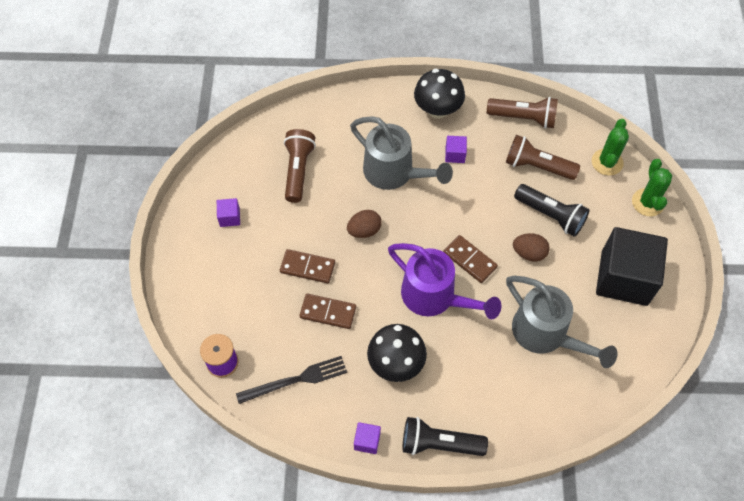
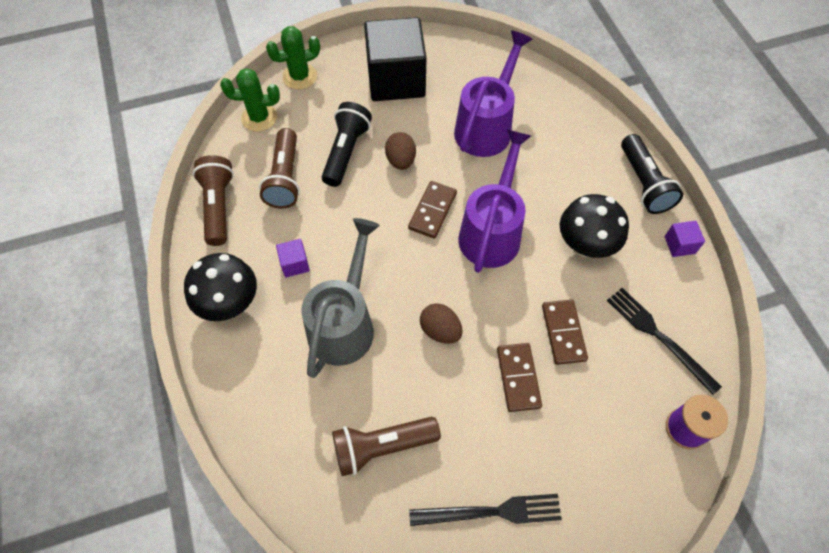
camera: 110 degrees left, 0 degrees up
purple cube [217,198,240,227] -> black fork [409,494,562,526]
grey watering can [506,276,617,368] -> purple watering can [454,30,532,157]

